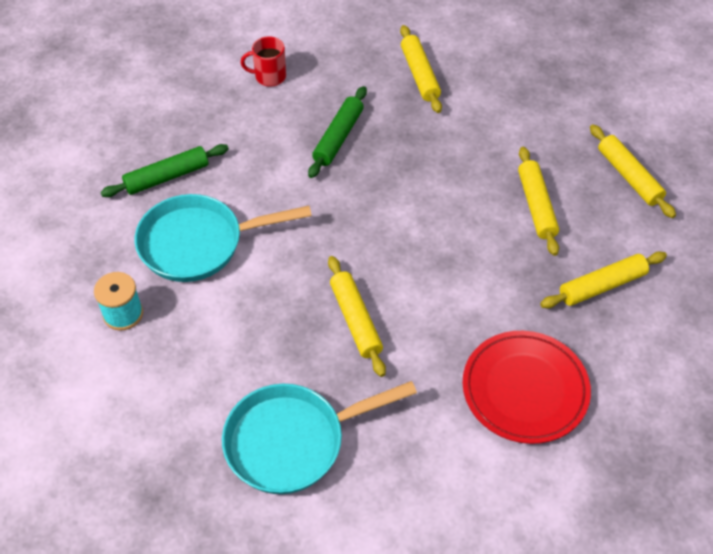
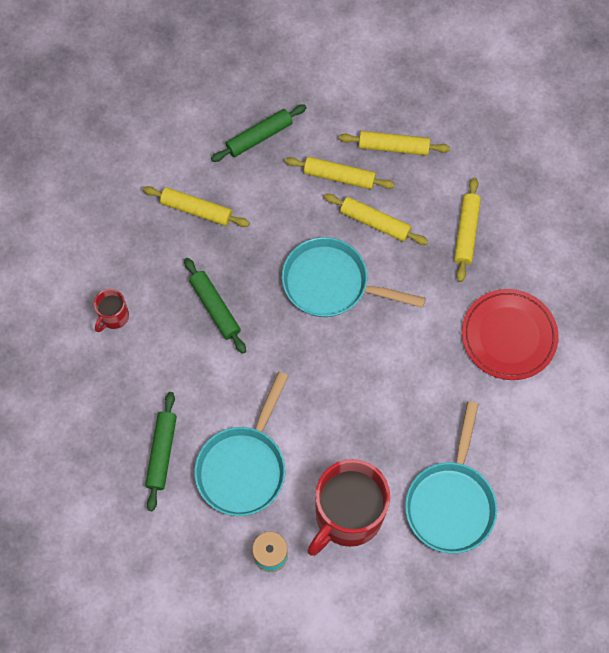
camera: 55 degrees left, 15 degrees up
yellow rolling pin [328,256,386,377] -> yellow rolling pin moved to [285,157,395,189]
none -> green rolling pin [211,104,307,162]
none -> turquoise pan [282,237,426,317]
none -> red mug [307,459,390,556]

